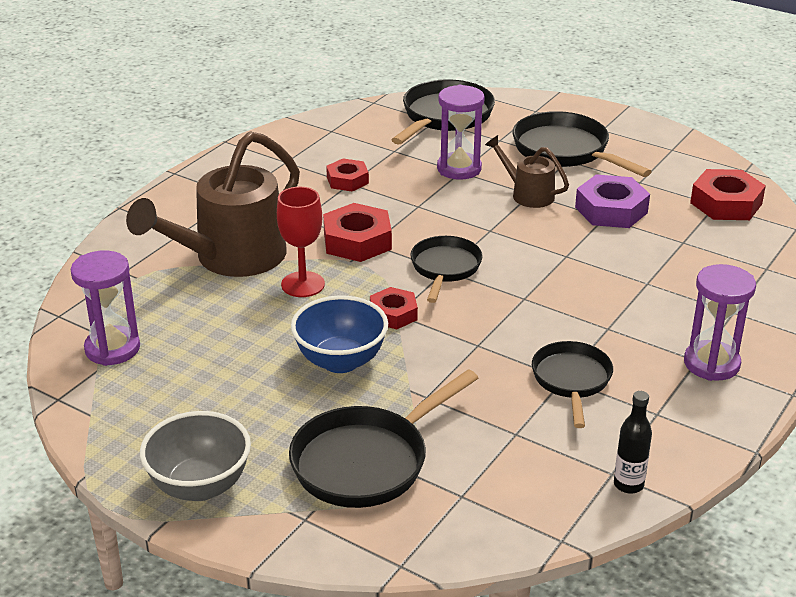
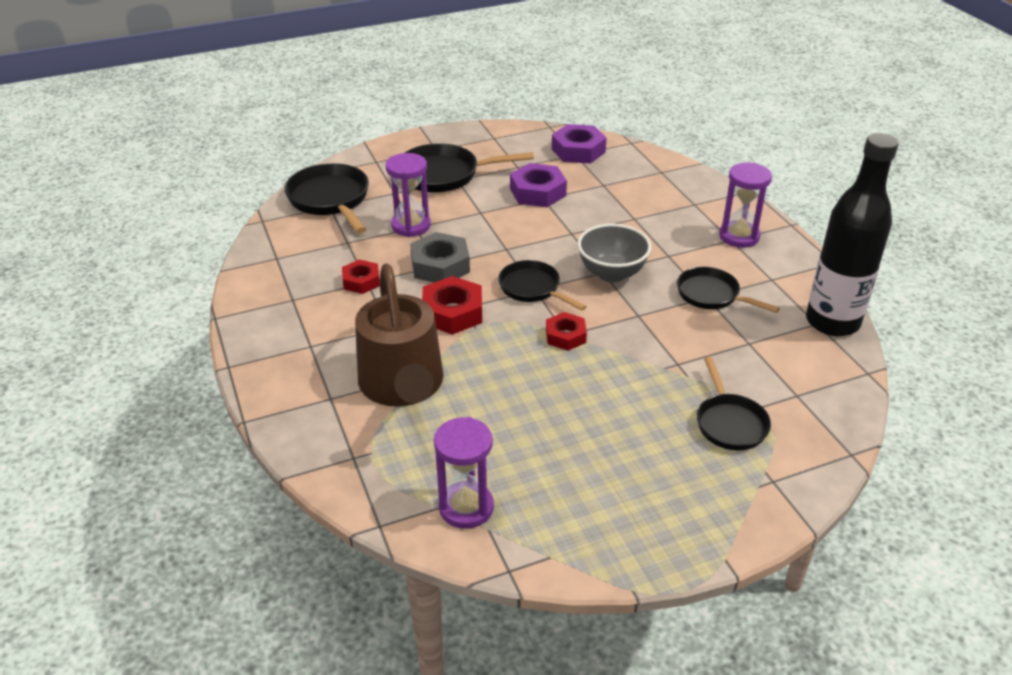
camera: 55 degrees left, 5 degrees up
grey bowl [140,411,251,501] -> grey bowl moved to [577,224,652,282]
red goblet [277,187,325,297] -> none
black pan [289,369,478,508] -> black pan [697,357,771,450], size x0.65
blue bowl [291,295,388,373] -> none
brown watering can [485,135,569,208] -> none
black bottle [614,391,652,494] -> black bottle [806,133,899,337], size x2.46
red nut [690,169,766,220] -> purple nut [552,124,607,163]
none -> grey nut [410,232,470,282]

